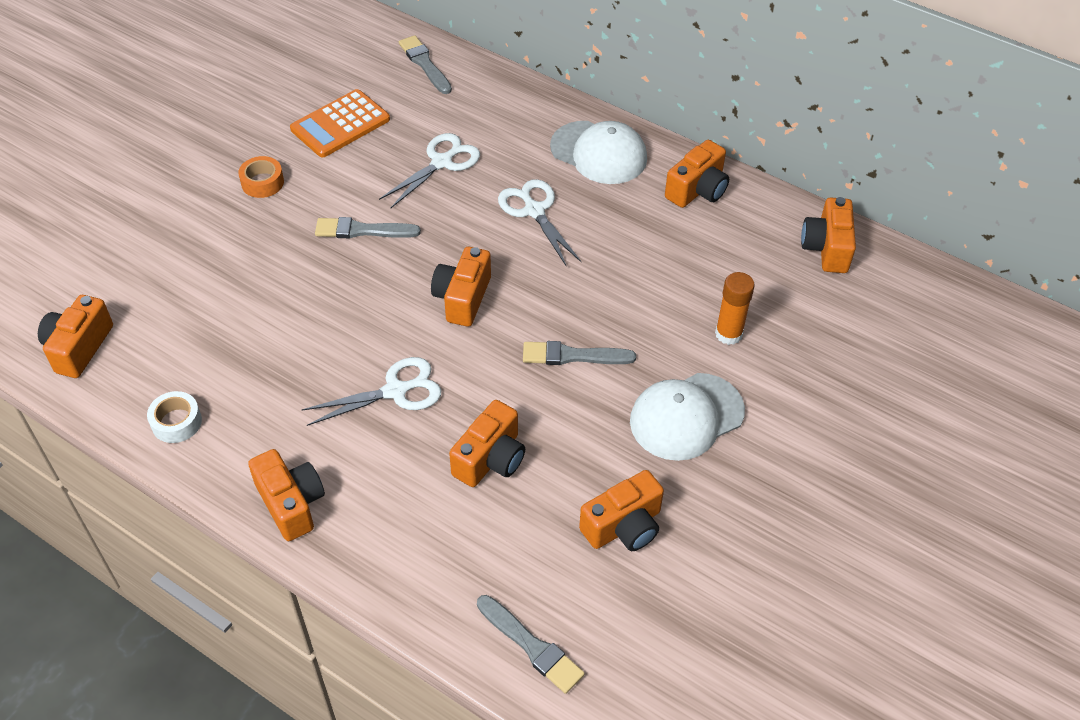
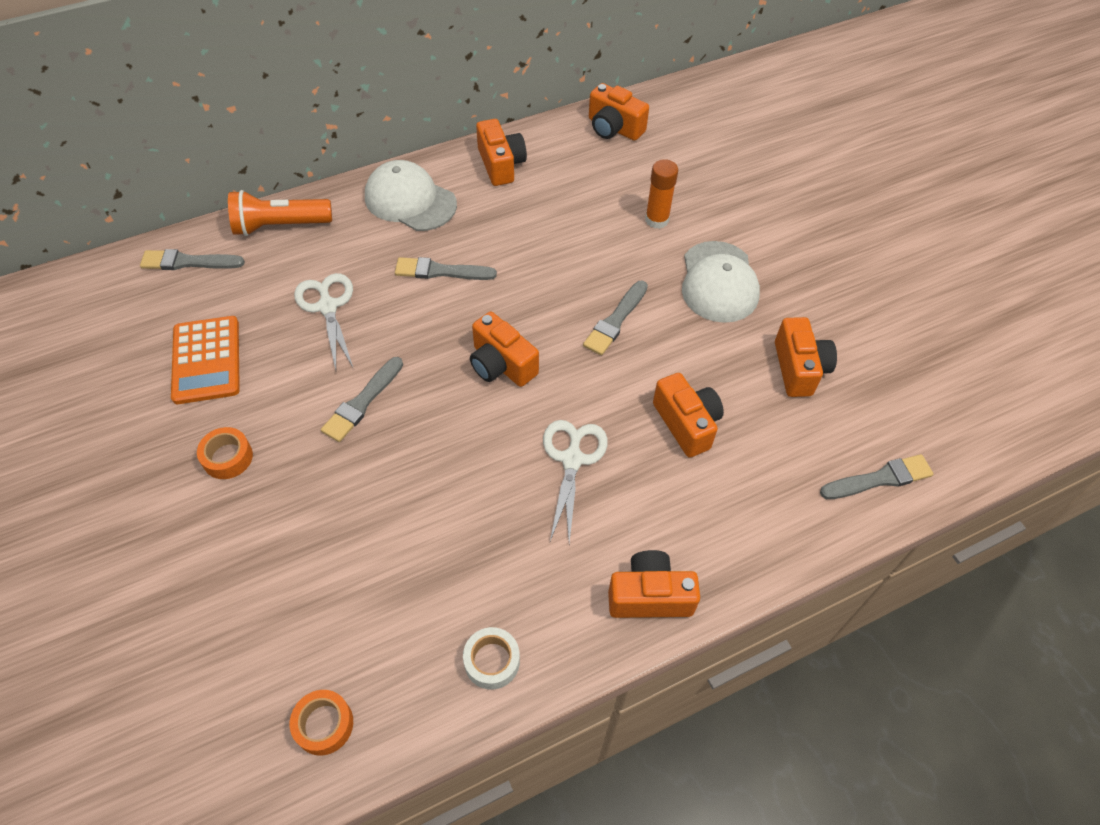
camera: 60 degrees left, 5 degrees up
orange camera [38,295,113,378] -> orange tape [290,690,353,756]
white scissors [498,179,581,267] -> grey brush [395,257,497,280]
white cap [550,121,647,184] -> white cap turned 120 degrees counterclockwise [365,160,457,231]
none -> orange flashlight [228,190,332,236]

